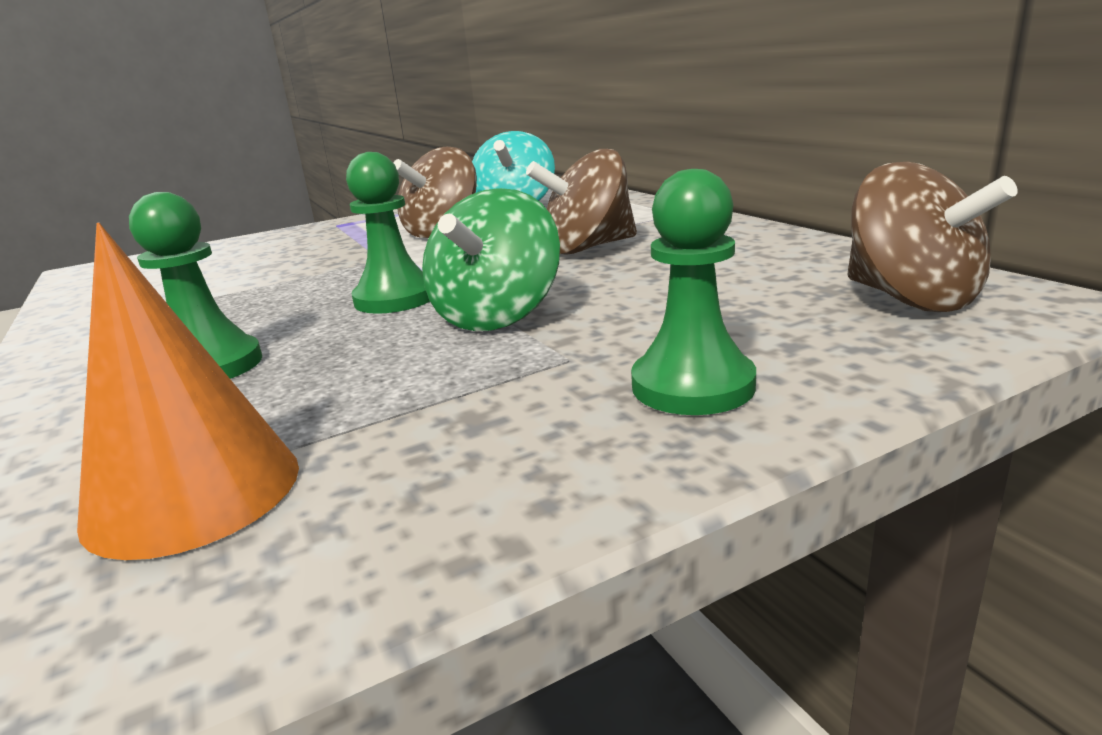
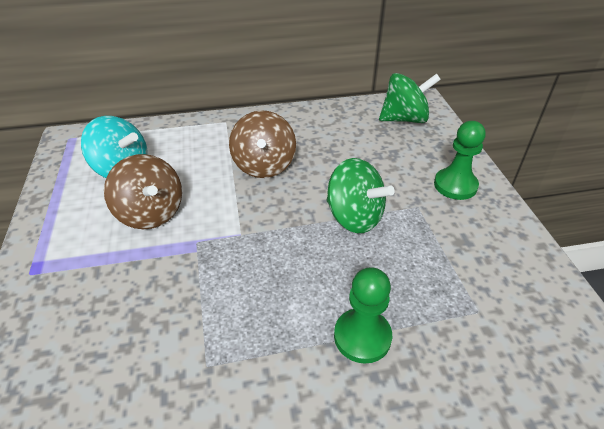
camera: 75 degrees left, 20 degrees up
orange cone [77,223,299,560] -> none
green pawn [346,152,430,314] -> none
brown spinning top [848,162,1018,312] -> green spinning top [379,73,441,123]

